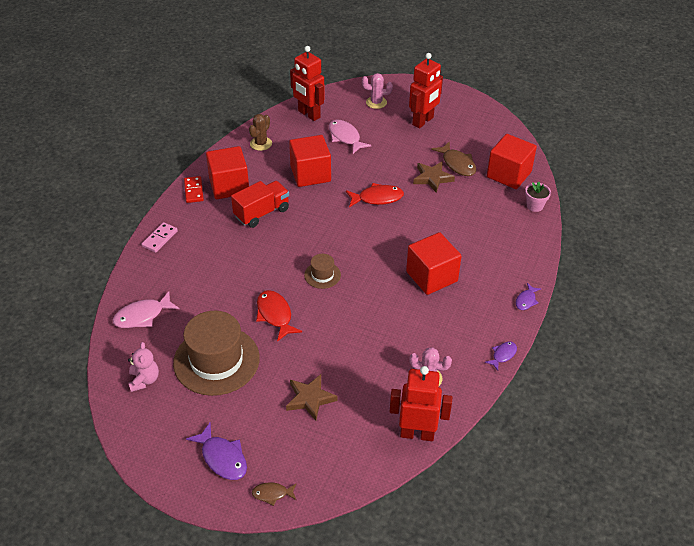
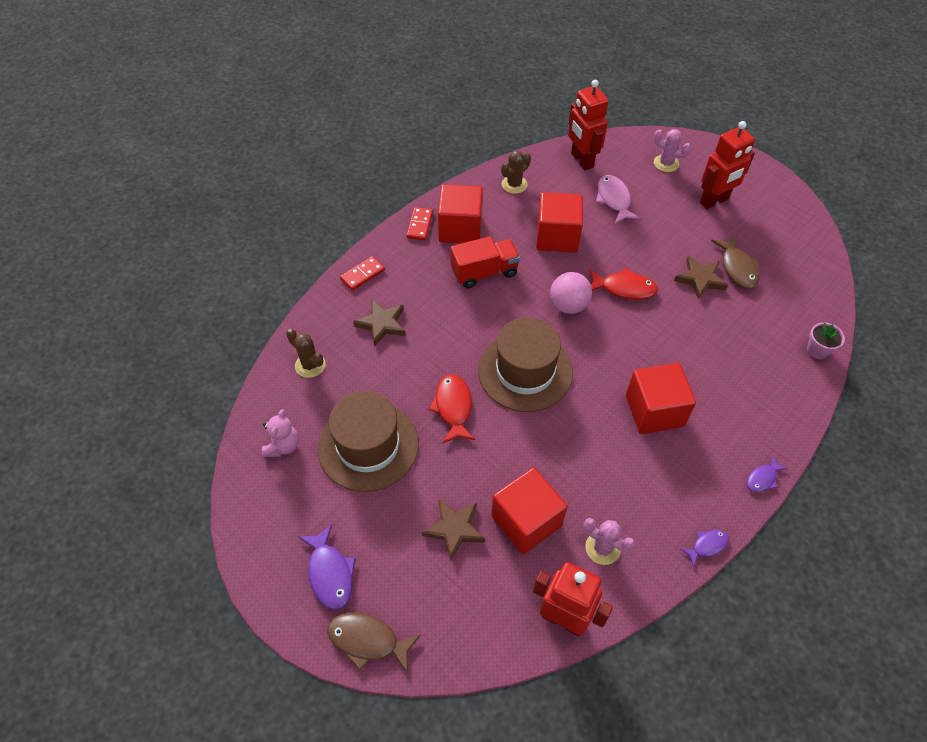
camera: 20 degrees right, 10 degrees up
pink fish [113,291,180,328] -> brown cactus [286,329,326,378]
pink domino [141,222,178,253] -> red domino [340,256,385,291]
brown fish [252,482,296,506] -> brown fish [327,613,421,673], size x1.70
brown hat [304,254,341,289] -> brown hat [478,317,573,412], size x2.16
red cube [487,134,537,189] -> red cube moved to [491,467,568,554]
none -> brown star [353,300,406,347]
none -> pink ball [550,272,592,314]

